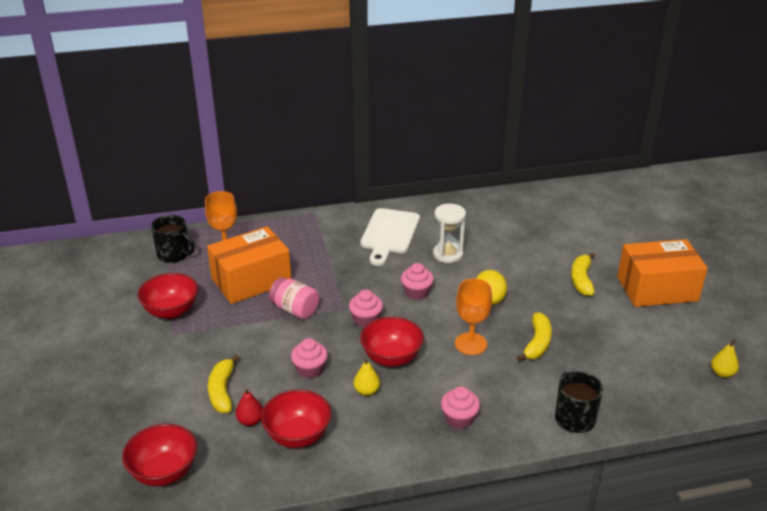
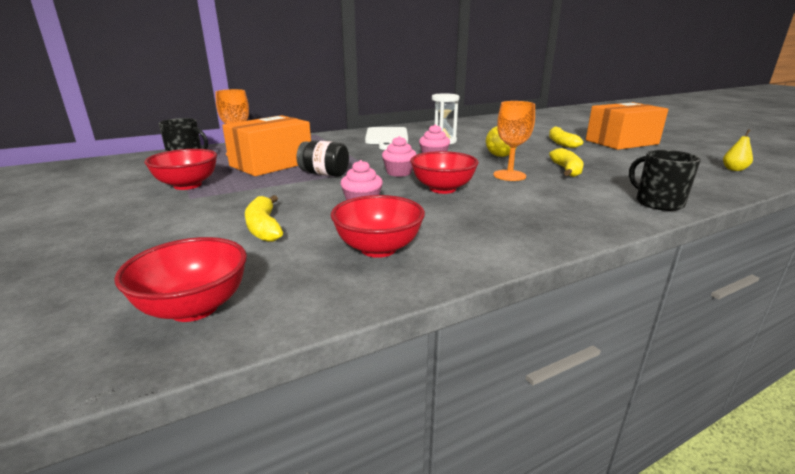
camera: 15 degrees left, 10 degrees down
red pear [235,388,263,426] -> none
pink jar [269,277,319,319] -> black jar [296,140,349,177]
yellow pear [353,359,380,396] -> none
pink cupcake [441,386,480,429] -> none

